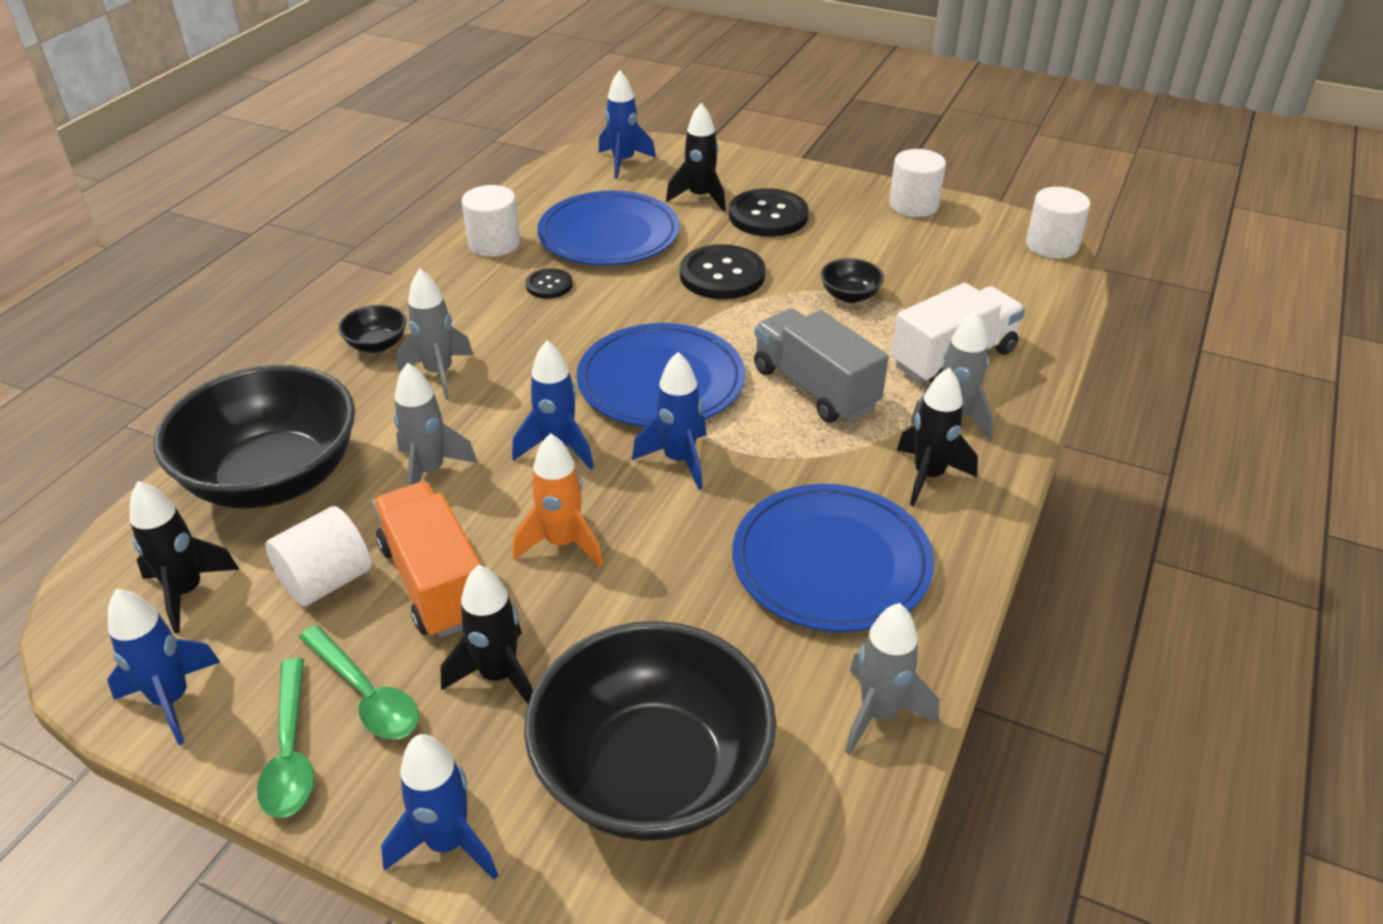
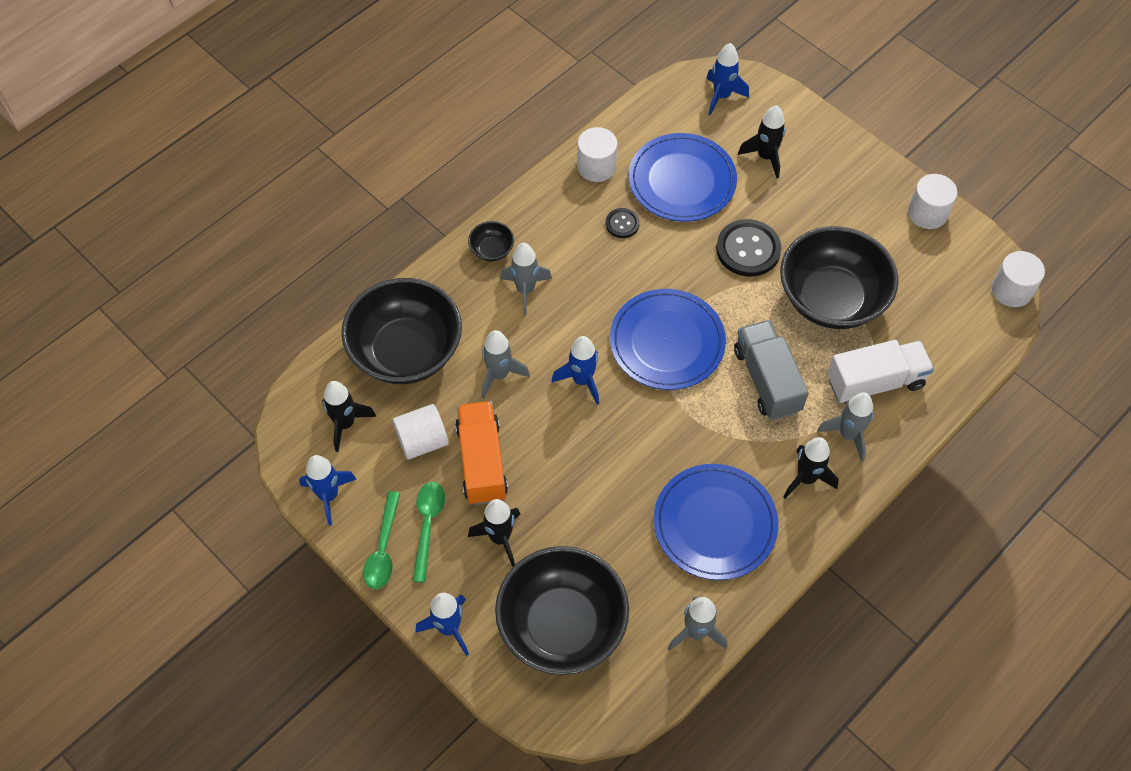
camera: 20 degrees right, 20 degrees up
green spoon [299,625,419,740] -> green spoon turned 150 degrees counterclockwise [412,482,445,583]
orange rocket [513,433,603,567] -> none
blue rocket [632,352,706,490] -> none
black button [729,188,809,237] -> none
black bowl [820,258,884,303] -> black bowl [780,226,899,329], size x2.45

